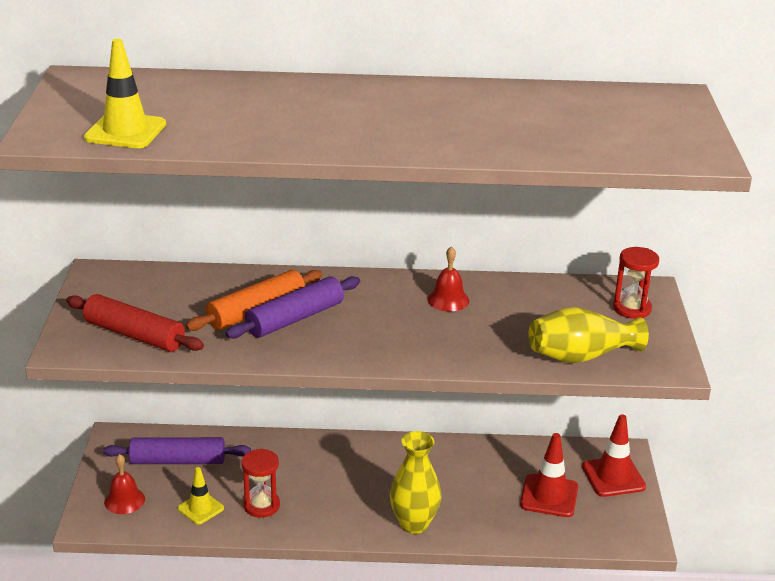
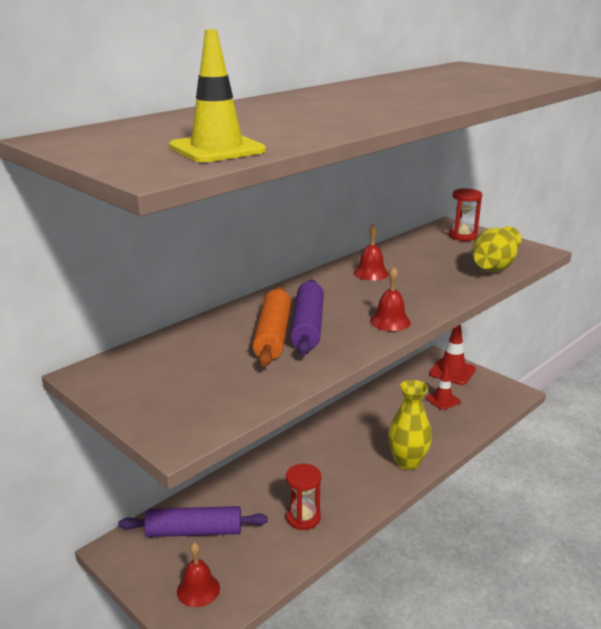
camera: 45 degrees left, 5 degrees down
red rolling pin [66,294,204,352] -> none
purple rolling pin [103,437,251,464] -> purple rolling pin turned 45 degrees clockwise [118,506,268,537]
yellow traffic cone [178,467,224,525] -> none
red traffic cone [520,433,578,517] -> red traffic cone [426,366,461,410], size x0.65
none -> red bell [370,267,411,331]

